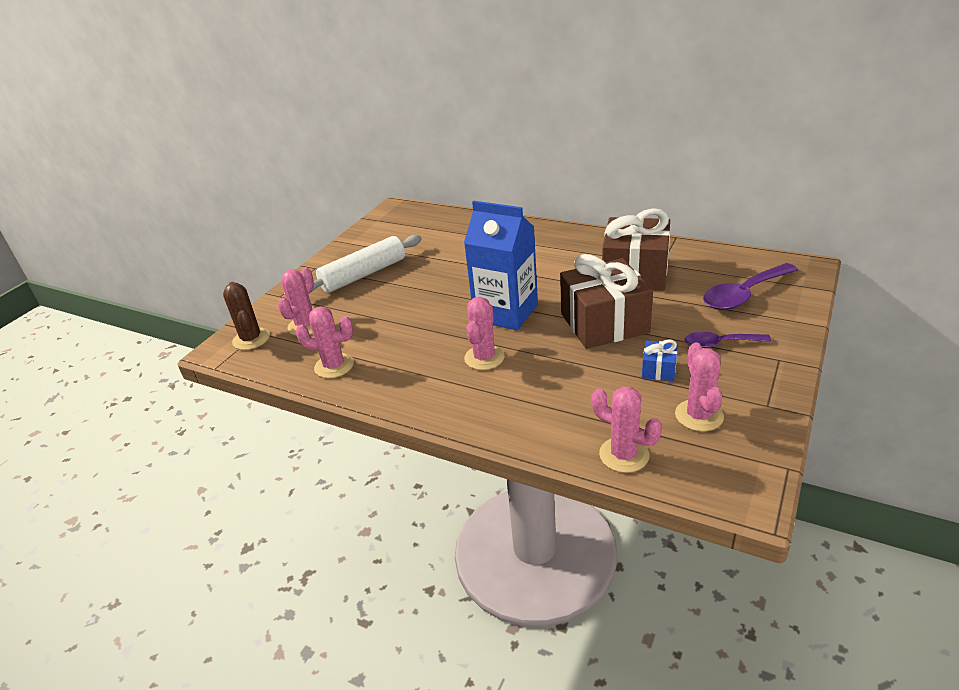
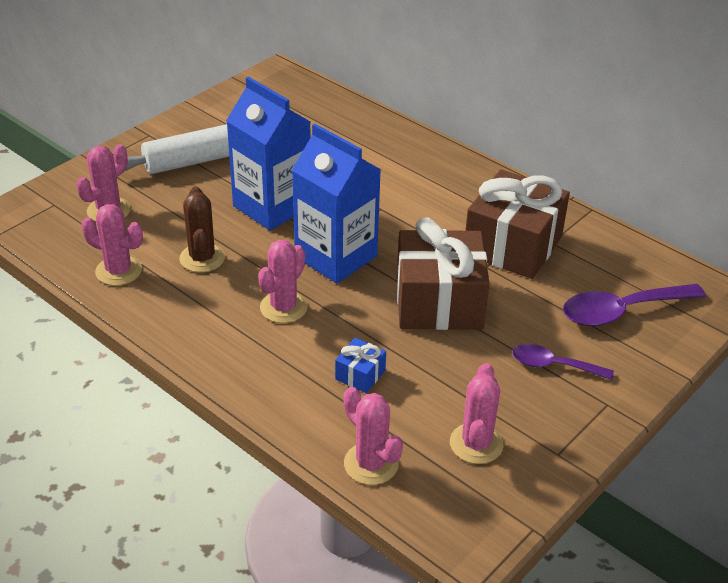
camera: 10 degrees right, 5 degrees up
brown cactus [223,282,270,350] -> brown cactus moved to [179,187,225,273]
blue gift [642,339,678,381] -> blue gift moved to [335,338,386,393]
none -> blue carton [226,77,310,230]

